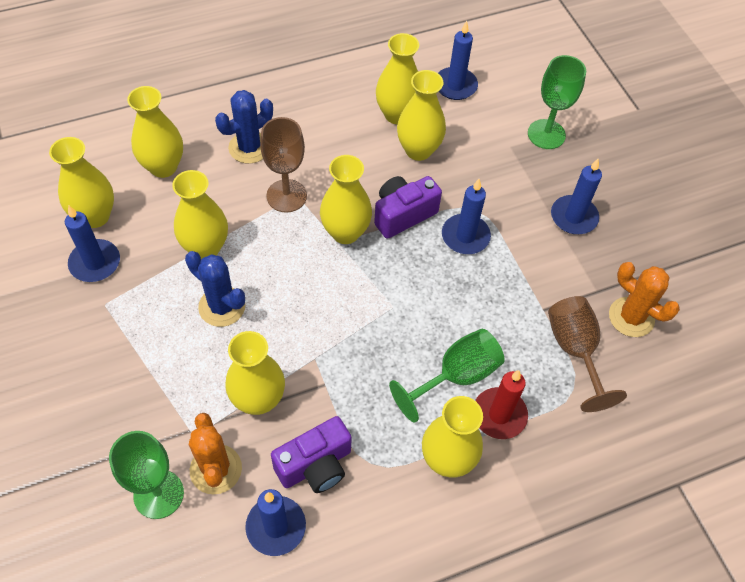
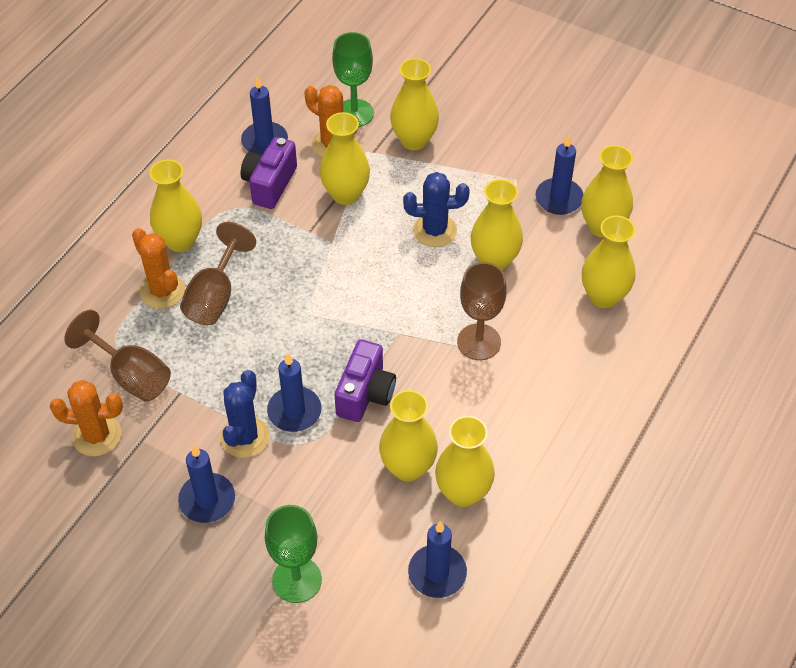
camera: 145 degrees right, 5 degrees down
blue cactus [215,90,273,164] -> blue cactus moved to [220,370,270,458]
yellow vase [320,155,372,244] -> yellow vase moved to [390,58,439,150]
green goblet [389,329,505,423] -> brown goblet [180,222,256,325]
red candle [475,370,528,439] -> orange cactus [132,228,185,309]

